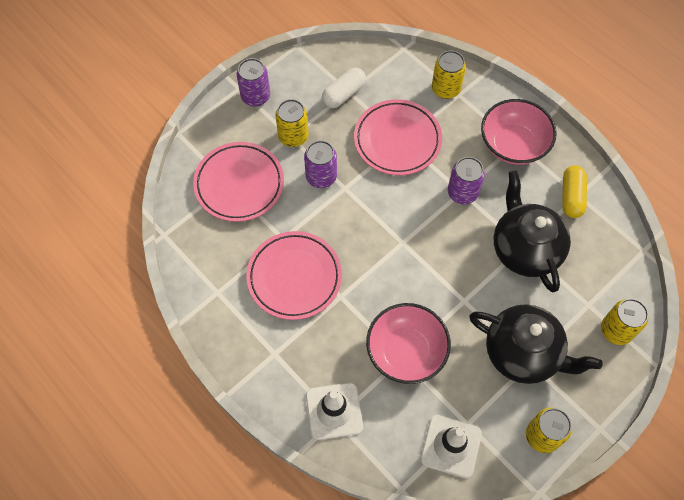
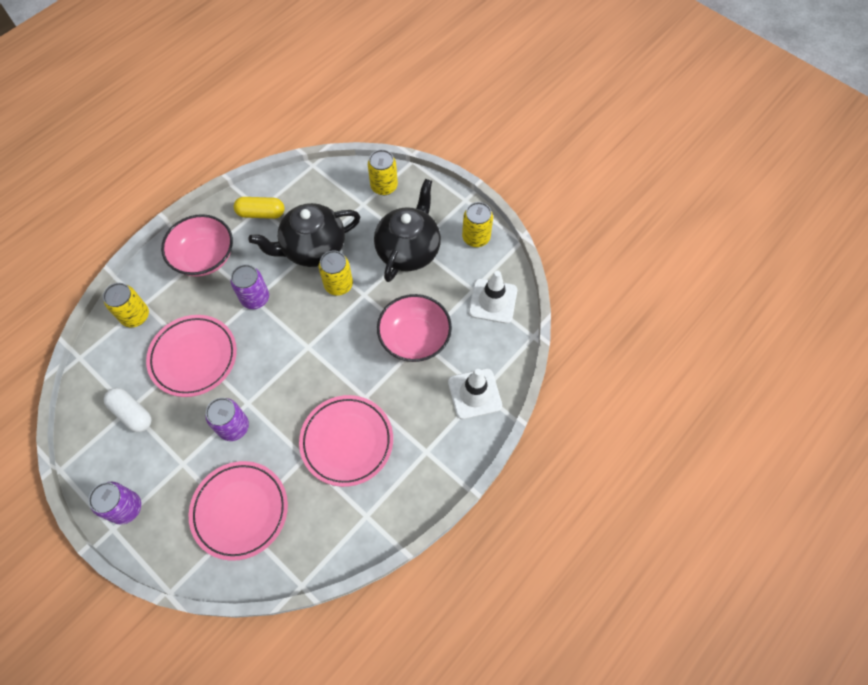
camera: 95 degrees left, 0 degrees up
yellow can [275,99,309,147] -> yellow can moved to [319,251,353,295]

